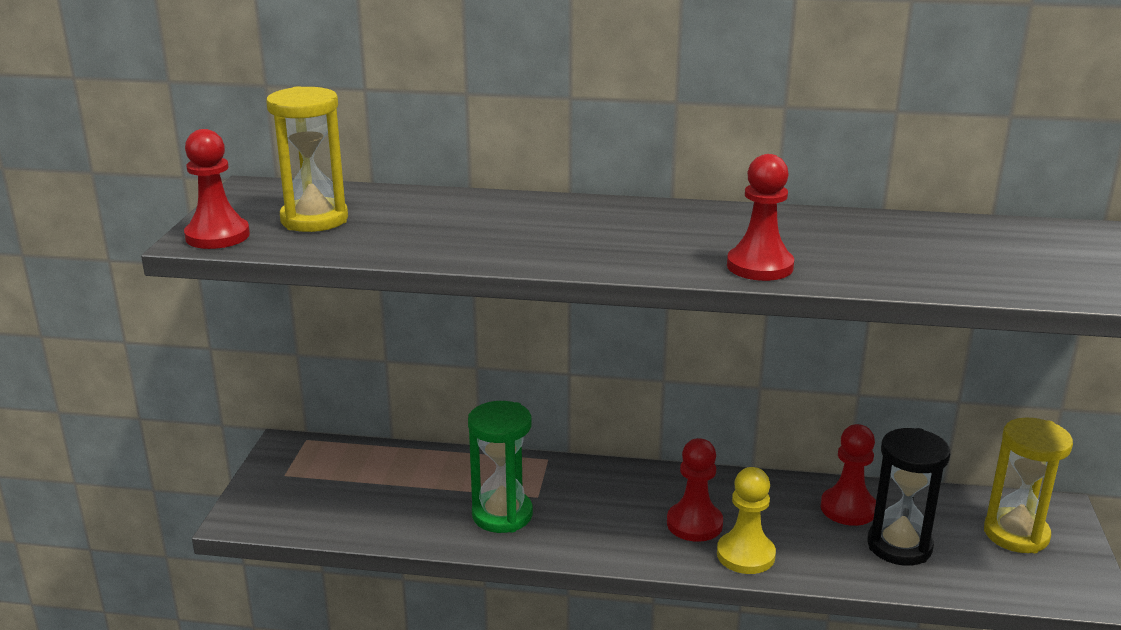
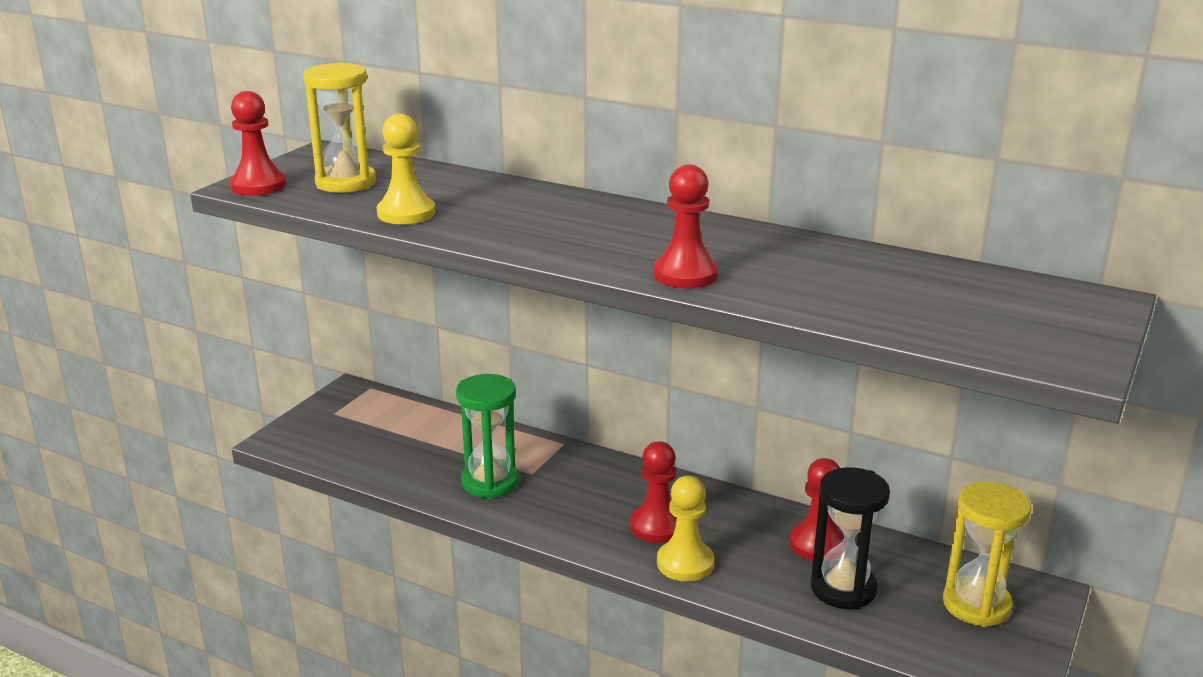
camera: 20 degrees right, 0 degrees up
none -> yellow pawn [377,114,435,224]

